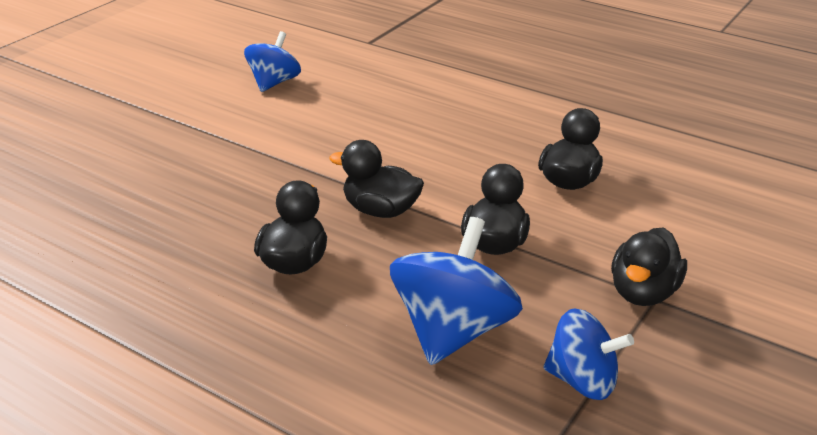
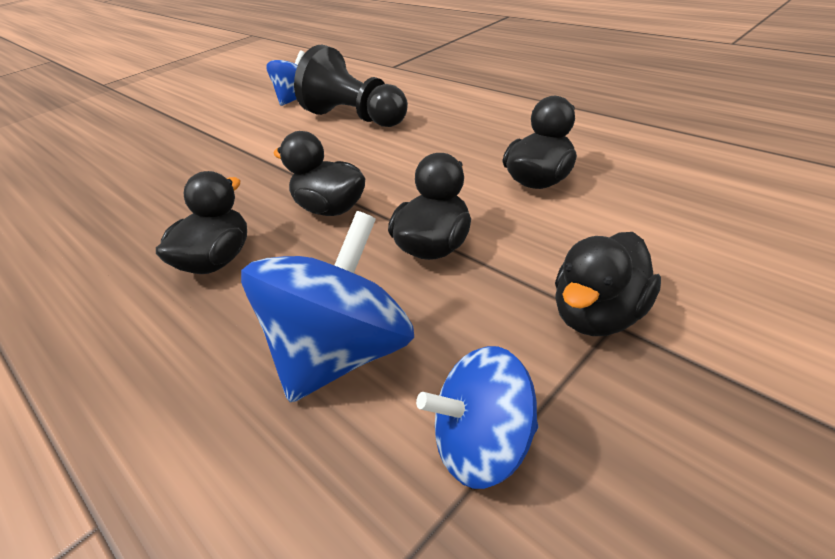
camera: 15 degrees right, 5 degrees up
blue spinning top [543,308,634,400] -> blue spinning top turned 135 degrees clockwise [416,346,538,489]
none -> black pawn [294,45,408,127]

